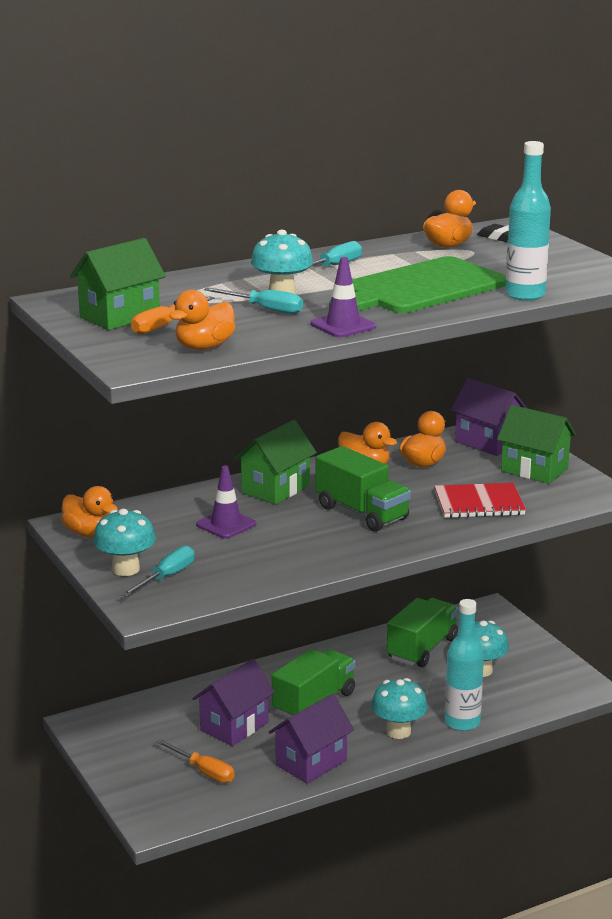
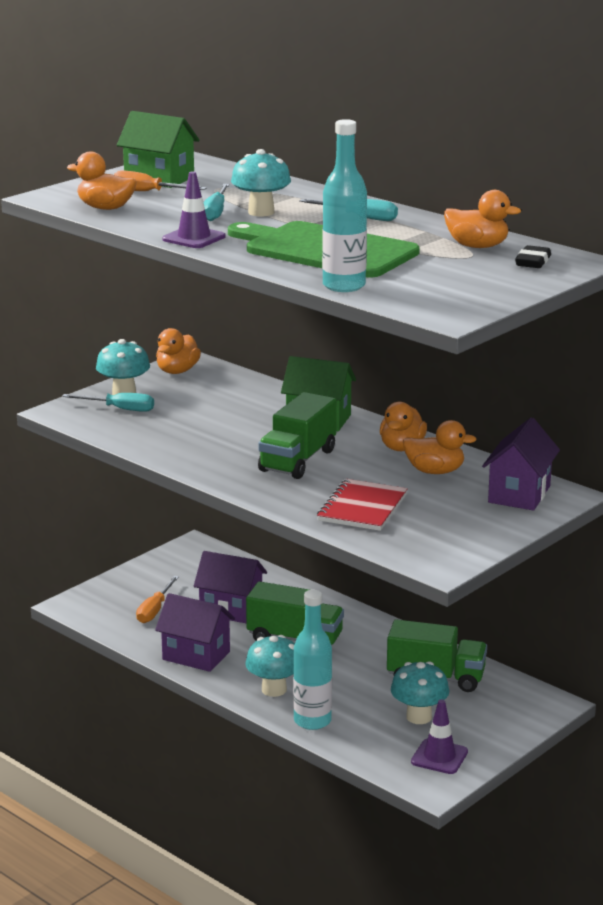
camera: 70 degrees right, 0 degrees up
purple traffic cone [196,466,256,539] -> purple traffic cone moved to [411,699,468,774]
red notebook [434,483,526,518] -> red notebook turned 45 degrees clockwise [317,479,408,531]
green house [497,405,576,484] -> none

